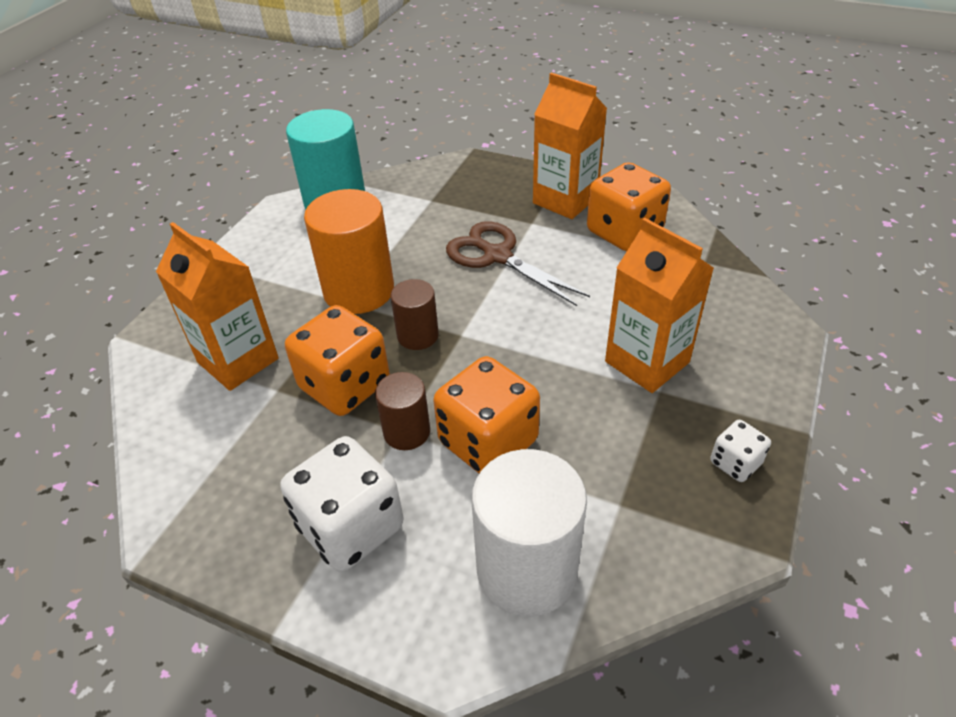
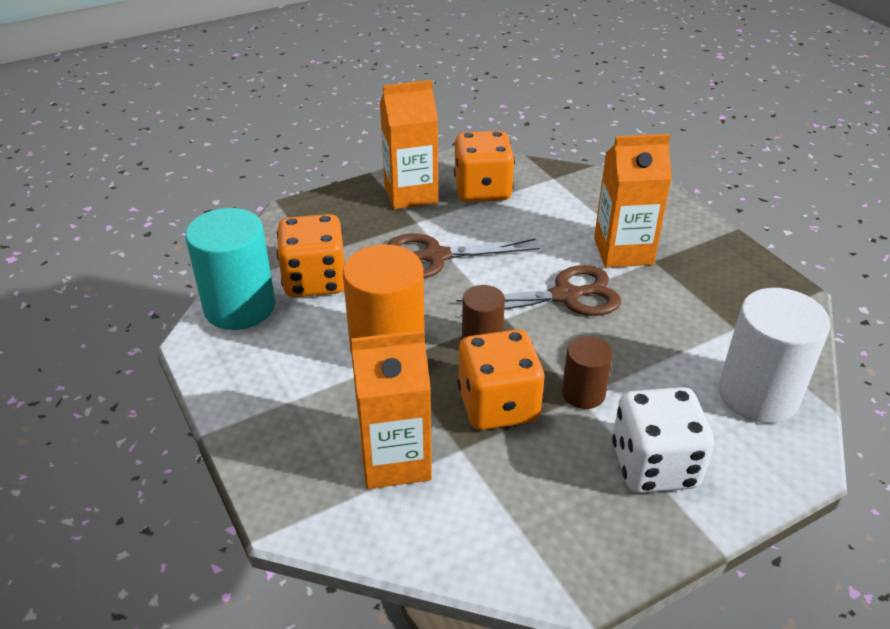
camera: 55 degrees left, 5 degrees down
orange dice [433,356,540,473] -> orange dice moved to [277,214,345,297]
white dice [710,420,771,482] -> none
none -> brown scissors [456,265,621,316]

